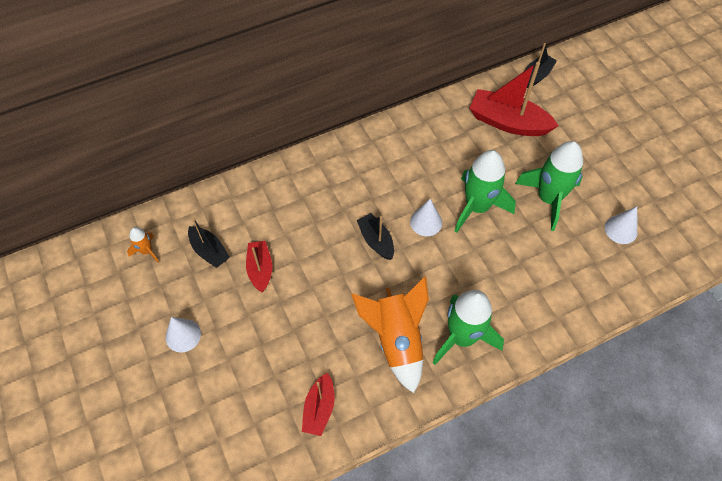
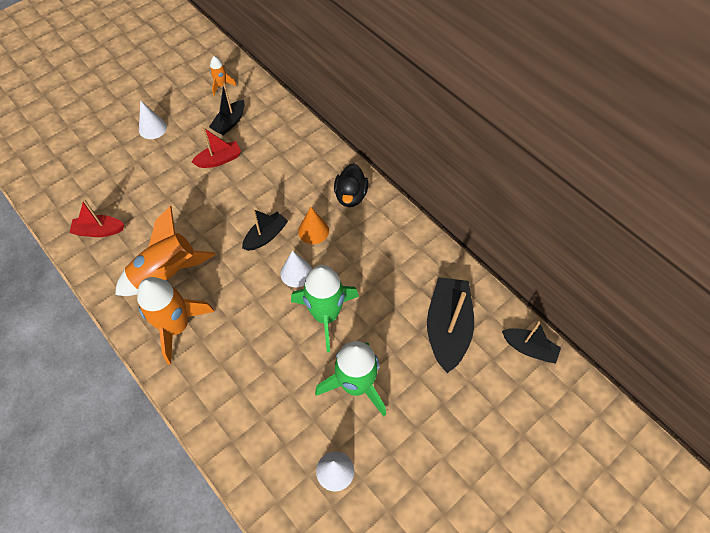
camera: 75 degrees right, 0 degrees up
green rocket [432,290,504,365] -> orange rocket [137,277,215,365]
red boat [469,62,559,136] -> black boat [427,277,474,373]
none -> orange cone [298,207,329,244]
none -> black duck [334,163,368,207]

